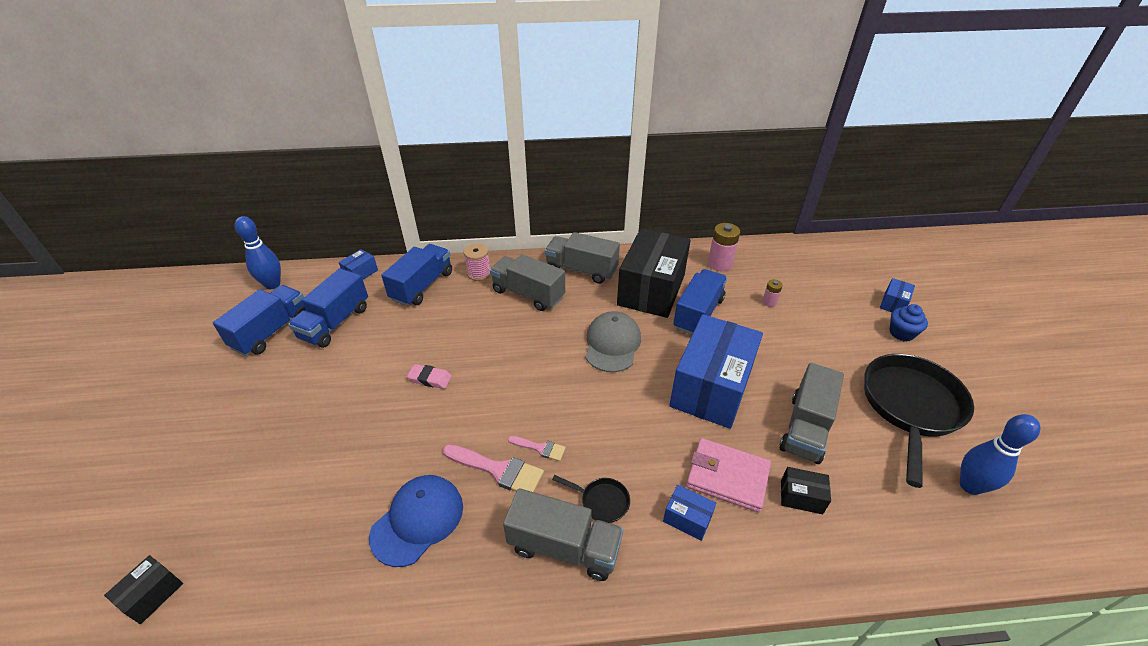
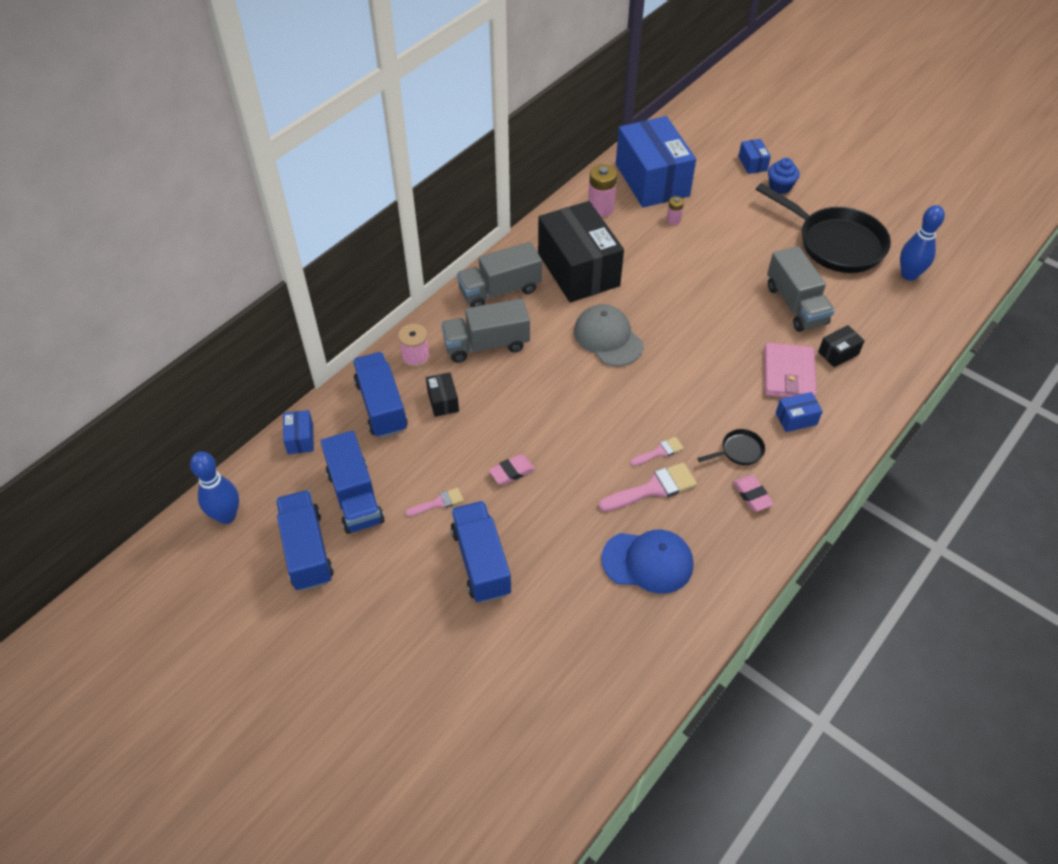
camera: 45 degrees left, 10 degrees up
black box [104,555,183,624] -> black box moved to [426,372,459,417]
blue cap [369,475,463,567] -> blue cap turned 105 degrees clockwise [601,530,693,594]
grey truck [503,488,623,581] -> pink eraser [733,475,774,511]
blue box [669,314,763,429] -> blue box moved to [616,116,696,208]
blue truck [673,269,727,335] -> blue truck moved to [451,501,511,603]
pink wallet [686,438,771,512] -> pink wallet turned 60 degrees counterclockwise [764,343,817,398]
black pan [864,354,974,488] -> black pan turned 150 degrees clockwise [756,183,891,273]
none -> pink brush [405,488,464,516]

